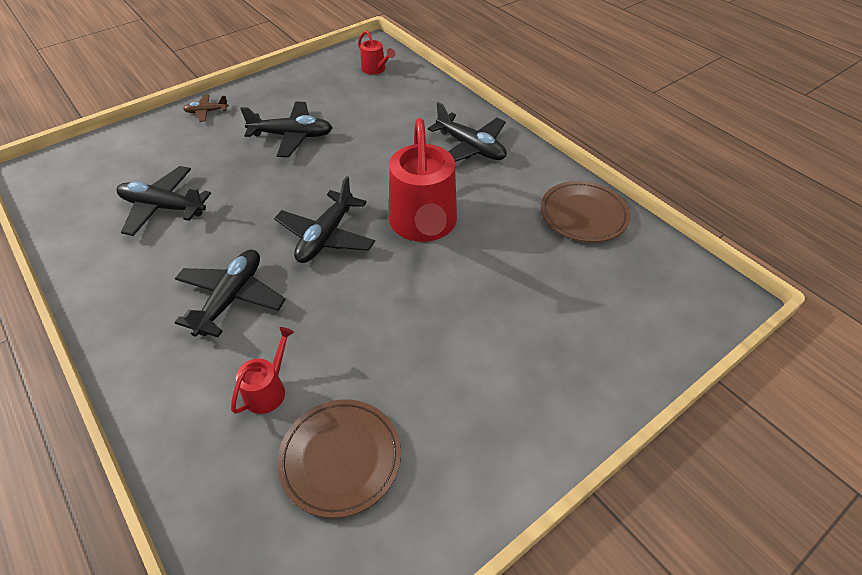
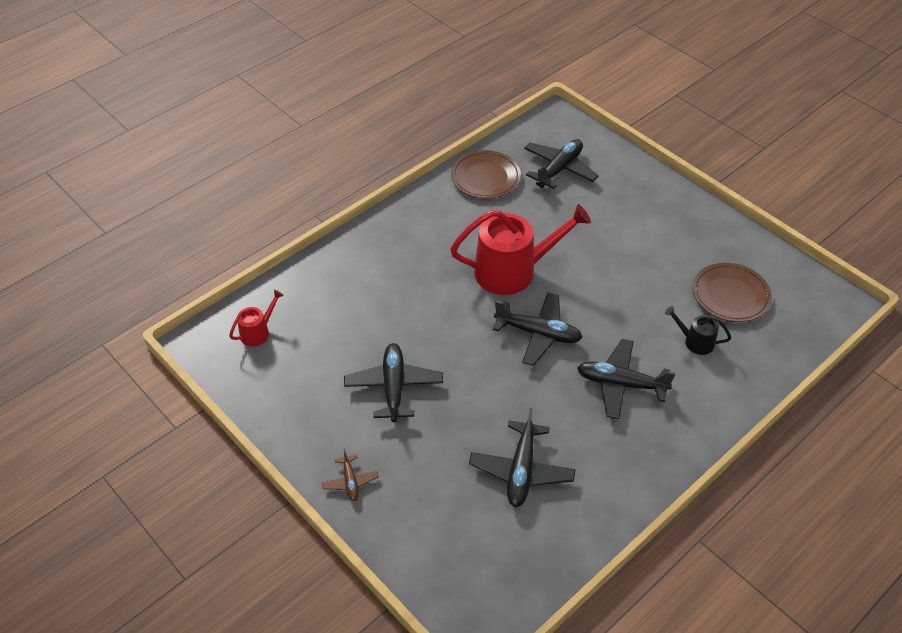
camera: 95 degrees left, 0 degrees up
red watering can [231,327,294,414] -> black watering can [665,306,731,355]
black plane [428,102,507,162] -> black plane moved to [524,139,599,189]

